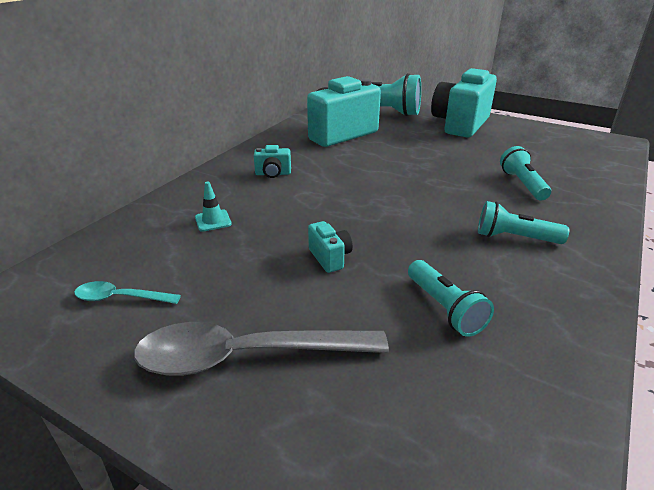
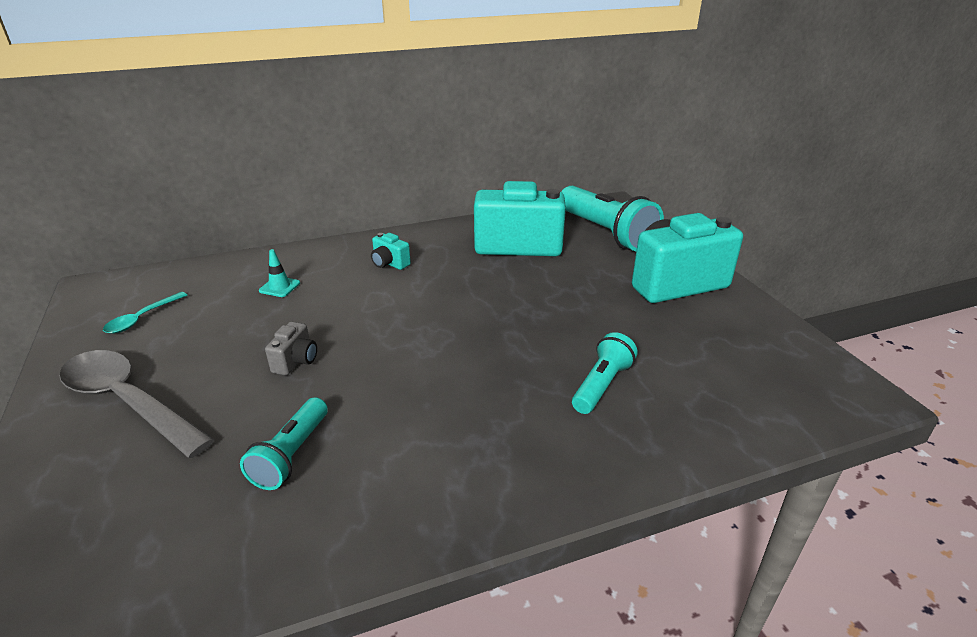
camera: 40 degrees right, 0 degrees up
turquoise spoon [74,281,181,304] -> turquoise spoon turned 105 degrees counterclockwise [103,292,187,334]
turquoise camera [308,221,353,273] -> grey camera [265,322,317,375]
turquoise flashlight [478,201,569,244] -> none

